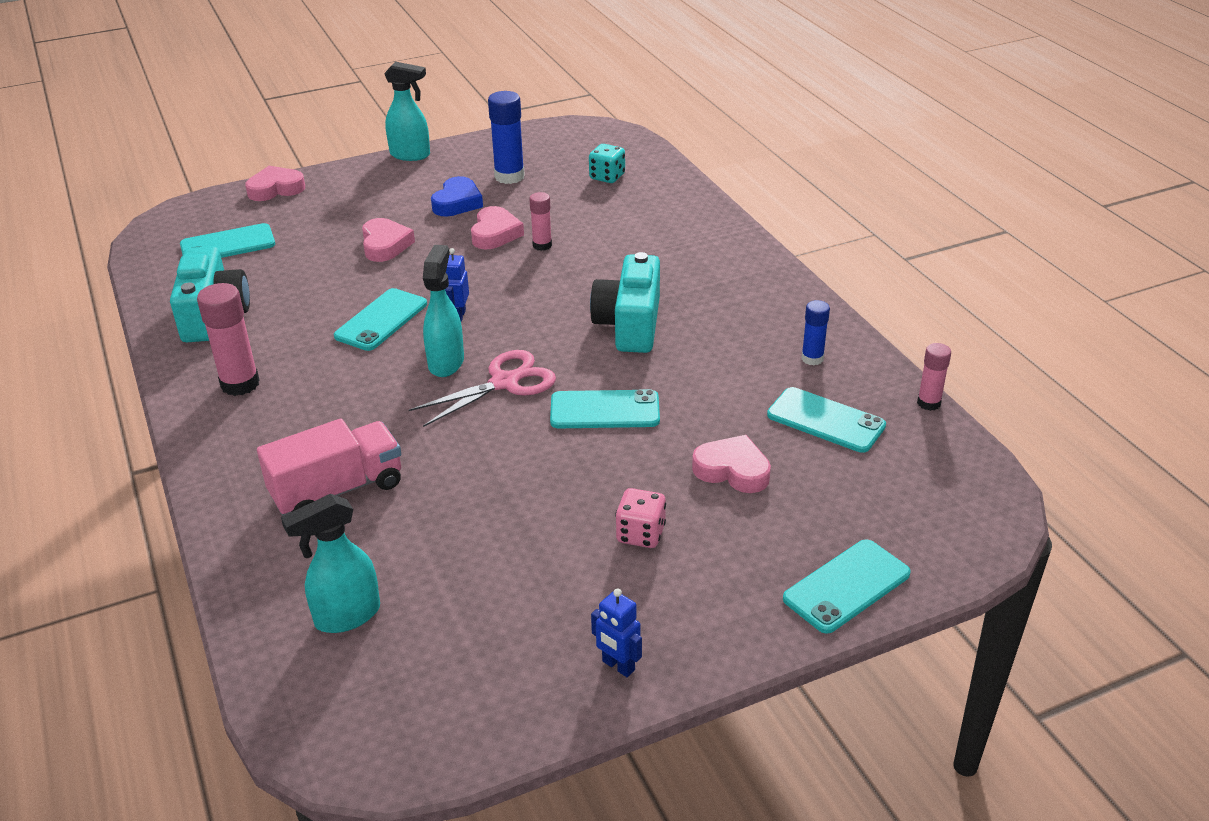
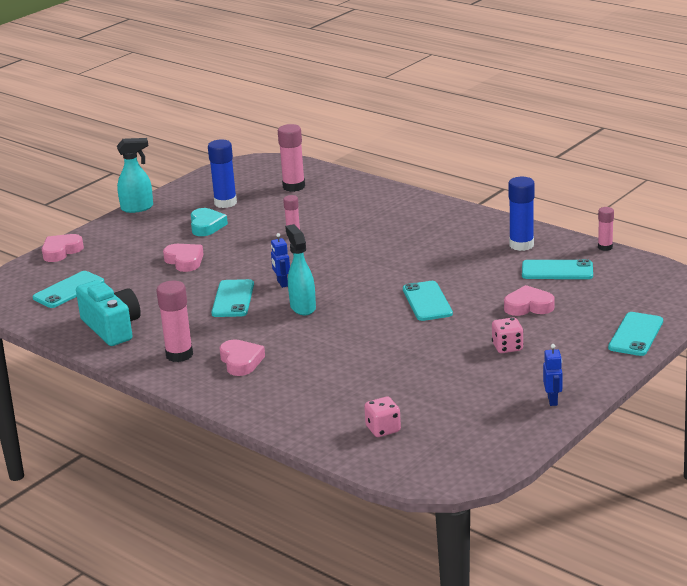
camera: 25 degrees left, 10 degrees down
pink truck [257,419,401,516] -> none
turquoise spray bottle [281,494,380,633] -> pink dice [364,397,401,437]
pink scissors [409,350,556,427] -> none
blue heart [431,176,483,216] -> turquoise heart [191,208,228,236]
pink heart [471,206,524,249] -> pink heart moved to [219,339,265,376]
turquoise phone [550,389,660,428] -> turquoise phone turned 75 degrees counterclockwise [403,281,453,321]
turquoise dice [589,144,625,183] -> pink glue stick [278,124,305,192]
turquoise camera [590,252,660,353] -> none
blue robot [591,588,642,677] -> blue robot turned 105 degrees counterclockwise [543,344,563,406]
blue glue stick [801,300,830,365] -> blue glue stick [508,177,535,251], size x1.69

